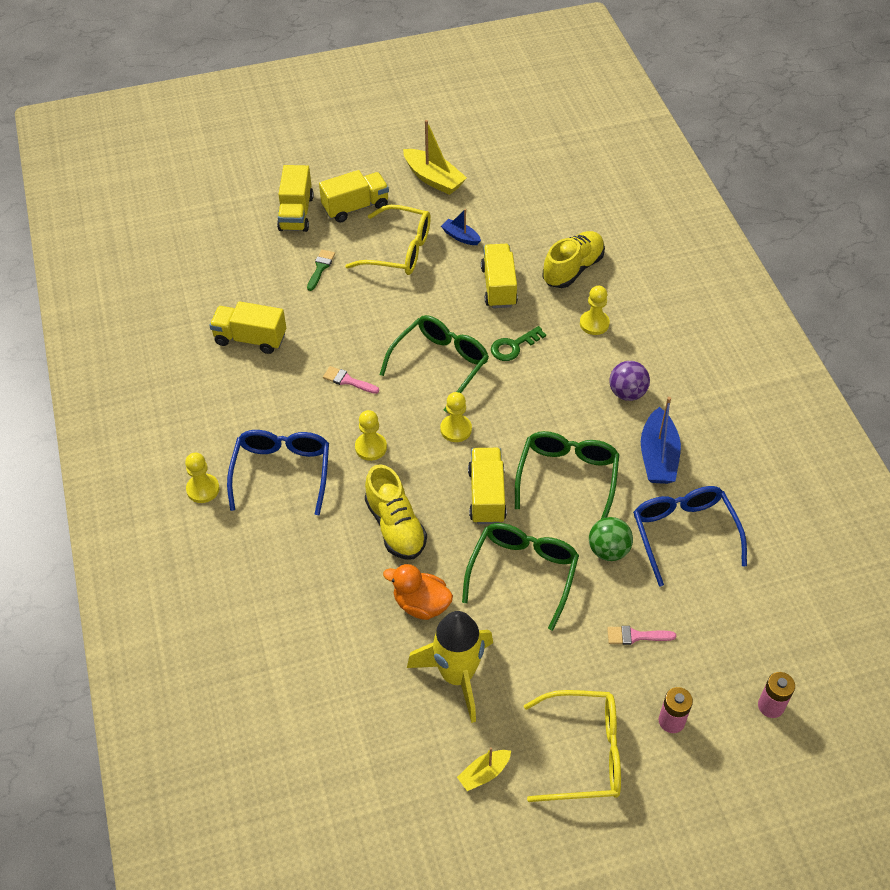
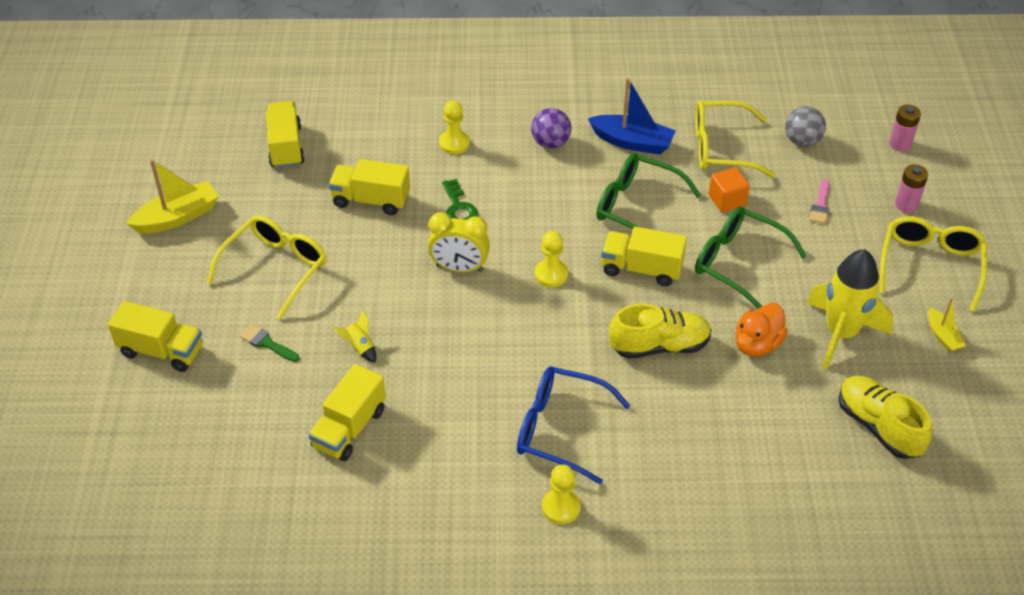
camera: 75 degrees left, 5 degrees down
yellow truck [319,170,389,222] -> yellow truck moved to [266,101,305,168]
pink brush [323,366,379,394] -> none
yellow pawn [355,410,387,461] -> none
green glasses [380,315,489,412] -> yellow clock [428,212,490,273]
blue boat [441,209,481,245] -> none
yellow shoe [543,231,605,288] -> yellow shoe moved to [839,376,932,459]
green ball [589,517,633,561] -> orange cube [708,167,750,212]
blue glasses [633,486,747,587] -> yellow glasses [695,100,776,177]
none -> yellow rocket [333,310,376,363]
none -> grey ball [785,106,826,147]

